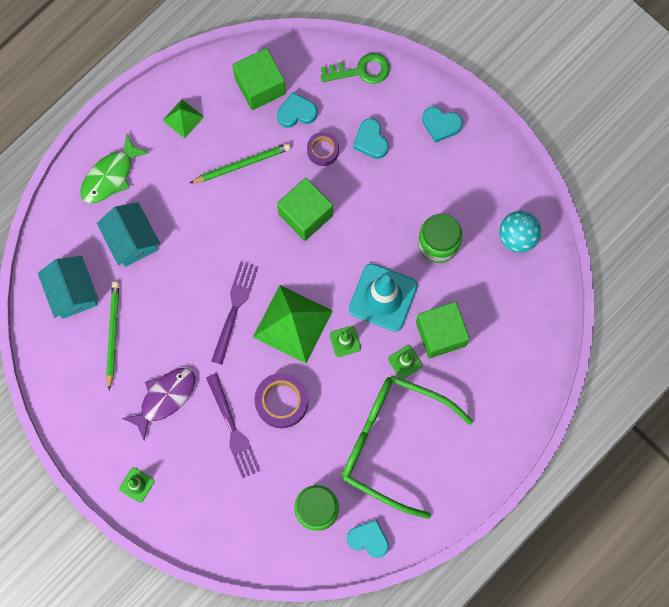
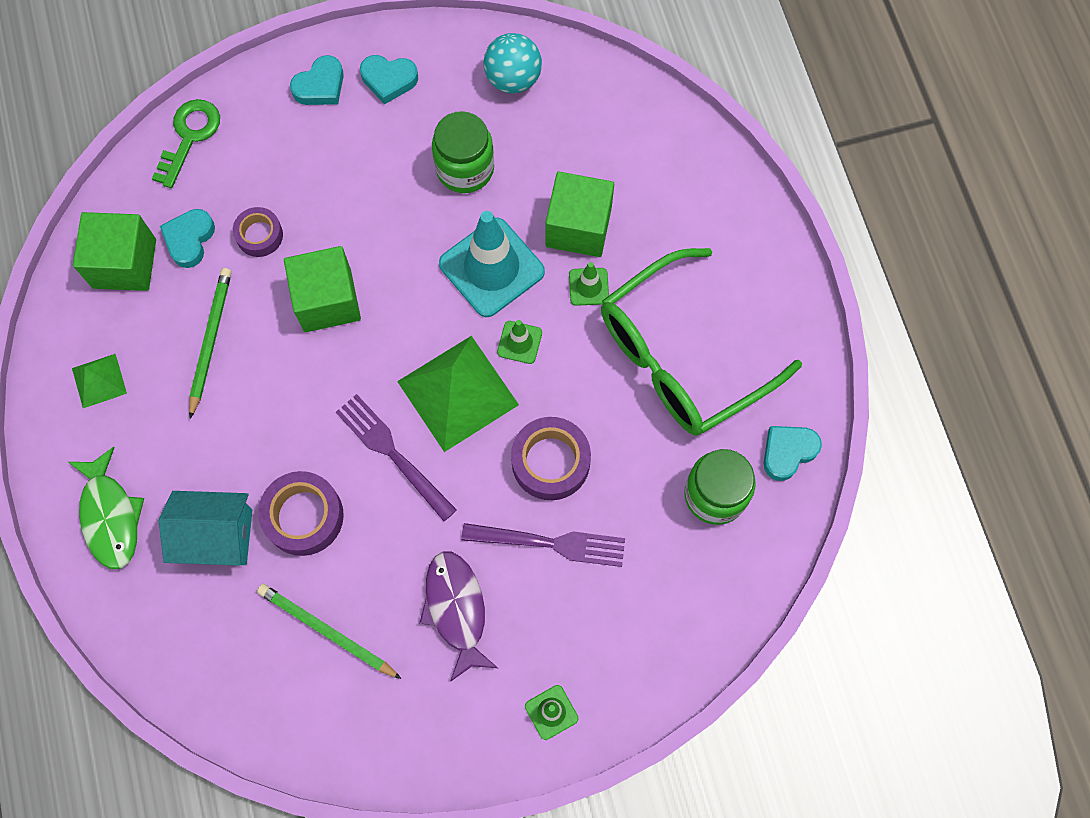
camera: 60 degrees left, 5 degrees down
turquoise house [38,256,99,319] -> none
turquoise heart [353,118,389,159] -> turquoise heart moved to [360,55,418,104]
none -> purple tape [258,471,344,556]

